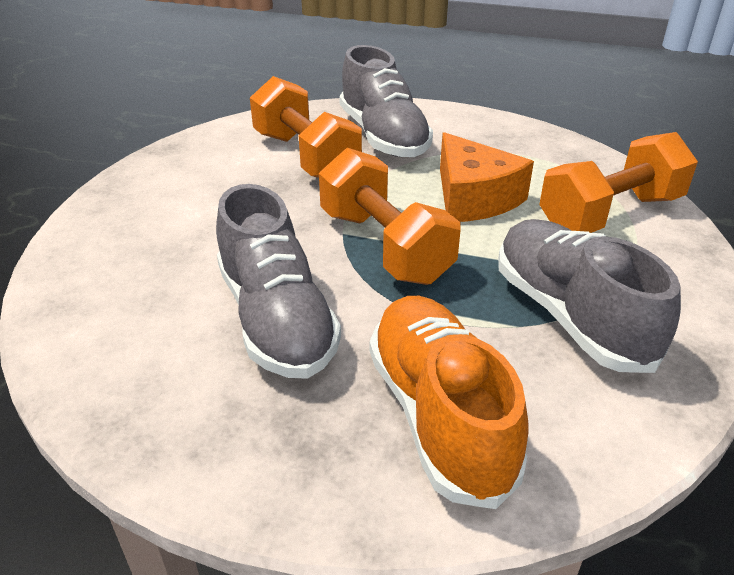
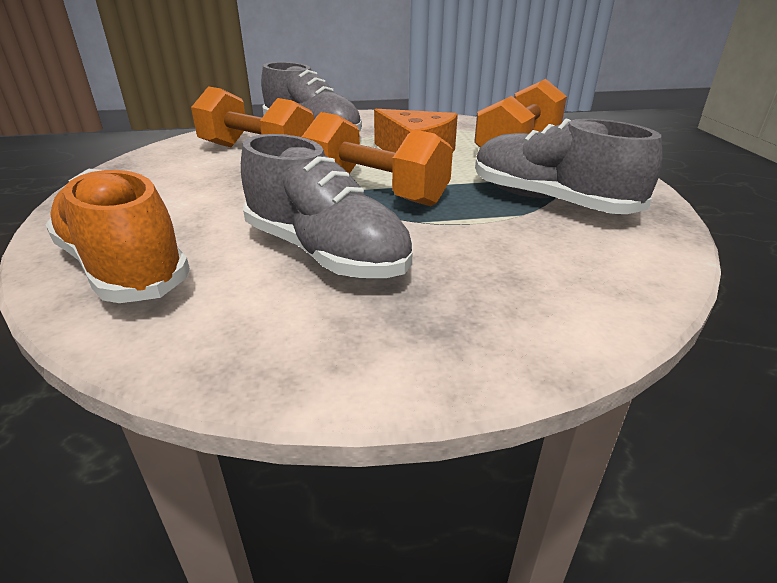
camera: 25 degrees left, 5 degrees down
orange shoe [370,296,529,509] -> orange shoe moved to [45,169,190,303]

